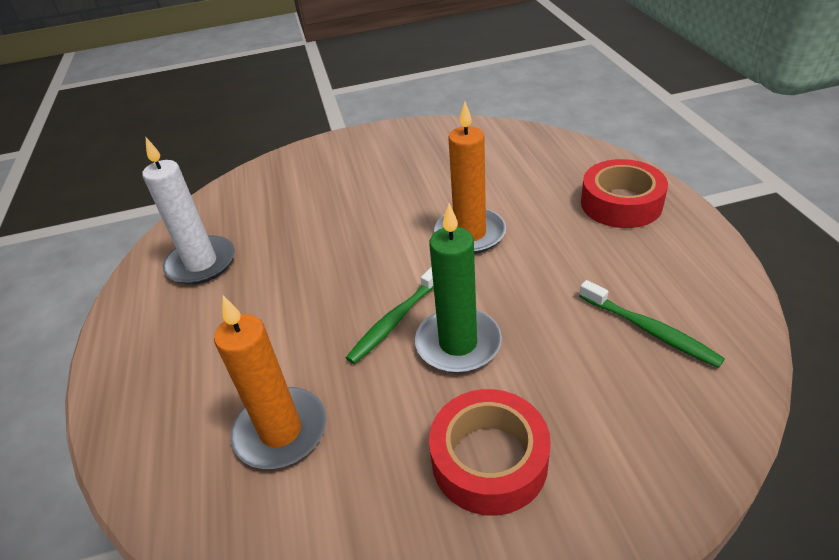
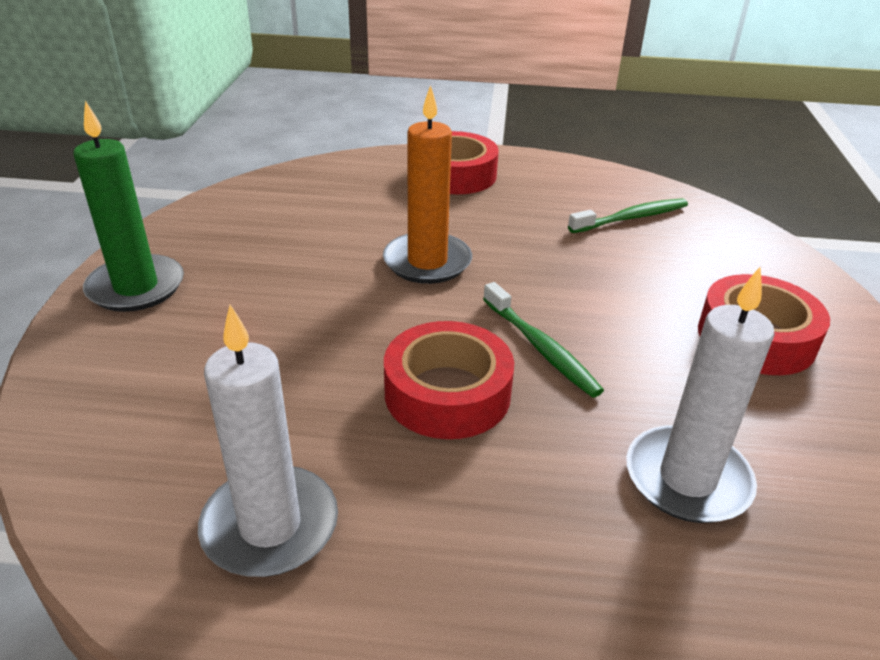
camera: 75 degrees left, 5 degrees down
orange candle [214,296,326,469] -> white candle [626,267,775,523]
green candle [415,204,502,373] -> green candle moved to [73,101,184,312]
none -> red tape [384,321,514,439]

